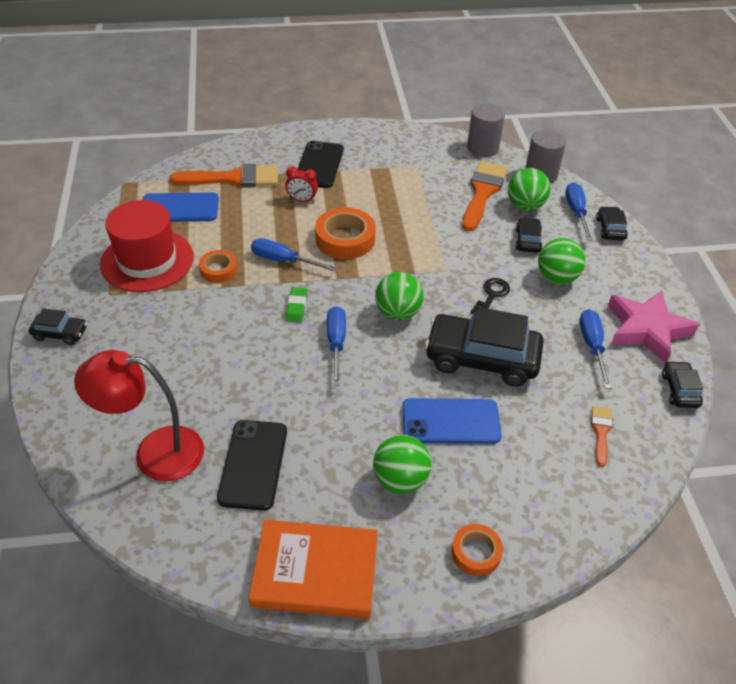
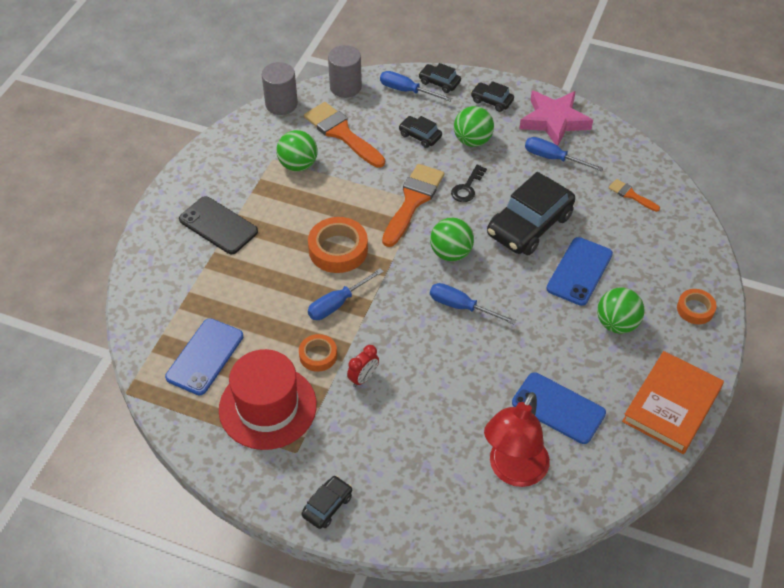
camera: 60 degrees left, 5 degrees up
orange brush [169,164,278,188] -> orange brush moved to [382,164,444,247]
black phone [217,420,287,511] -> blue phone [512,372,606,444]
red clock [285,166,318,202] -> red clock moved to [347,345,379,387]
green eraser [286,287,307,323] -> none
black key [470,278,510,314] -> black key turned 120 degrees counterclockwise [451,165,487,202]
green ball [508,168,551,211] -> green ball moved to [276,130,317,172]
black car [662,361,703,408] -> black car moved to [471,81,514,112]

